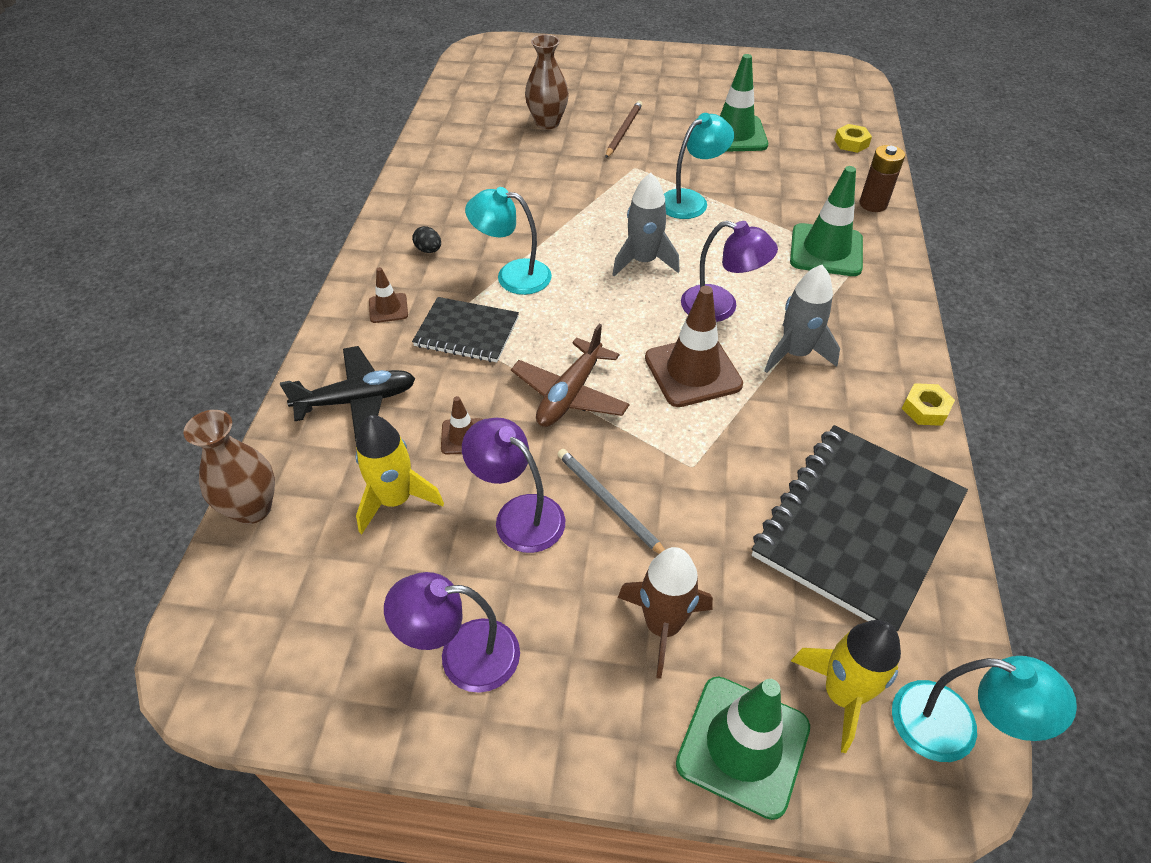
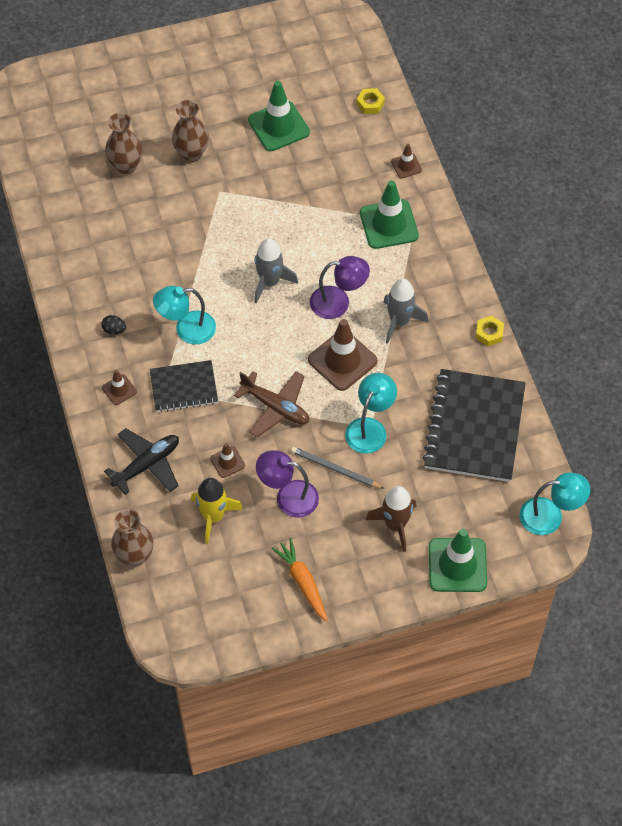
camera: 25 degrees left, 10 degrees up
purple lamp [384,572,520,693] -> orange carrot [271,538,328,622]
brown plane [511,324,630,427] -> brown plane turned 60 degrees counterclockwise [234,371,309,437]
brown pencil [605,101,642,158] -> brown vase [172,100,209,162]
turquoise lamp [664,113,734,219] -> turquoise lamp moved to [345,373,397,454]
yellow rocket [791,620,901,753] -> none
brown battery [859,145,905,212] -> brown traffic cone [391,144,422,179]

